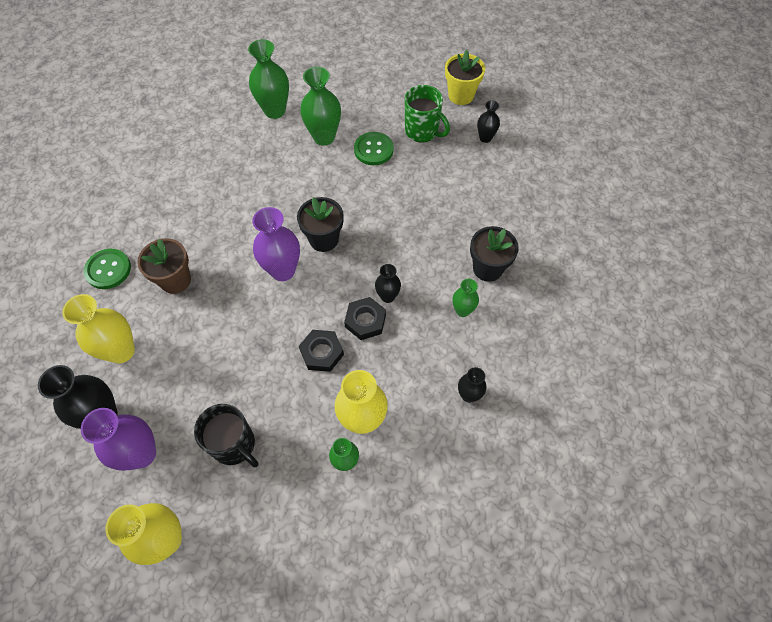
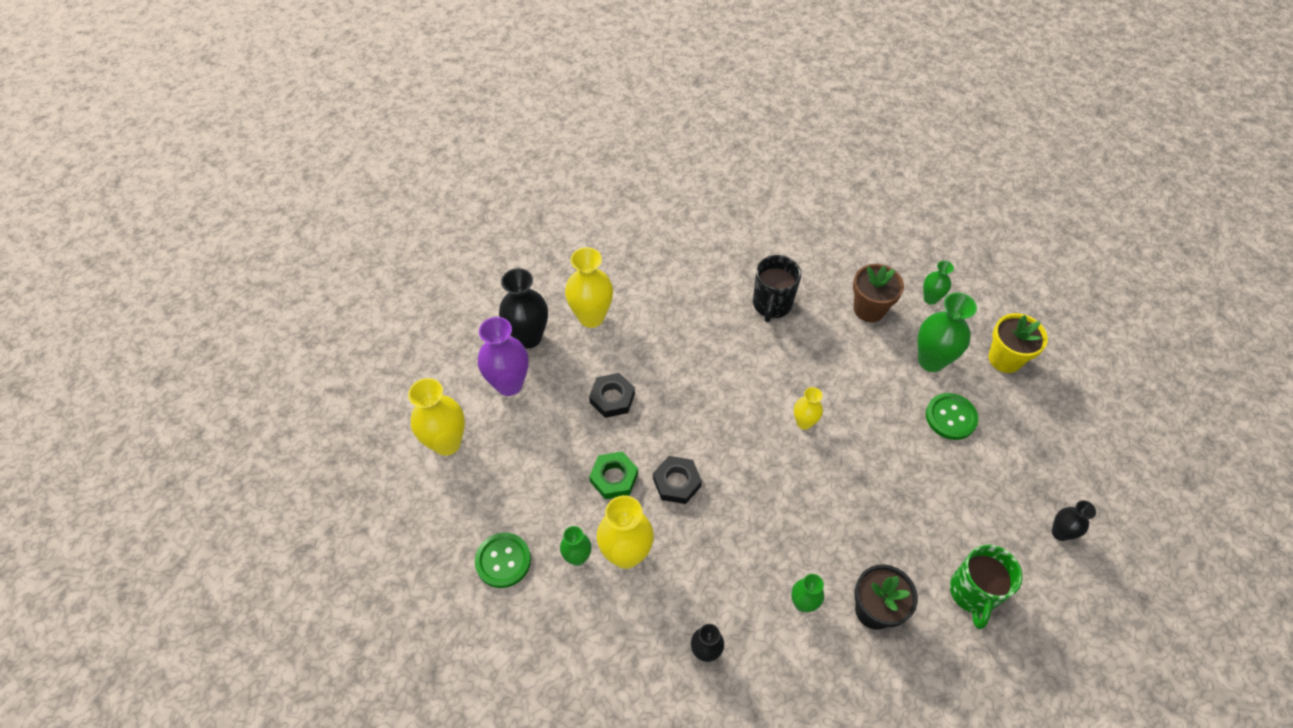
camera: 65 degrees right, 5 degrees down
green button [84,249,131,289] -> green button moved to [475,532,531,588]
brown flower pot [137,238,191,294] -> brown flower pot moved to [853,264,904,322]
black mug [194,404,259,467] -> black mug moved to [753,255,801,322]
green vase [248,39,289,119] -> green vase [923,260,954,305], size x0.56
purple vase [252,207,300,281] -> none
black flower pot [297,197,344,252] -> yellow vase [794,387,823,430]
black nut [344,297,386,340] -> black nut moved to [589,373,635,418]
black vase [375,264,401,303] -> none
green mug [405,85,450,143] -> green mug moved to [950,545,1022,629]
yellow flower pot [445,50,485,105] -> yellow flower pot moved to [988,313,1048,373]
none -> green nut [589,451,638,499]

